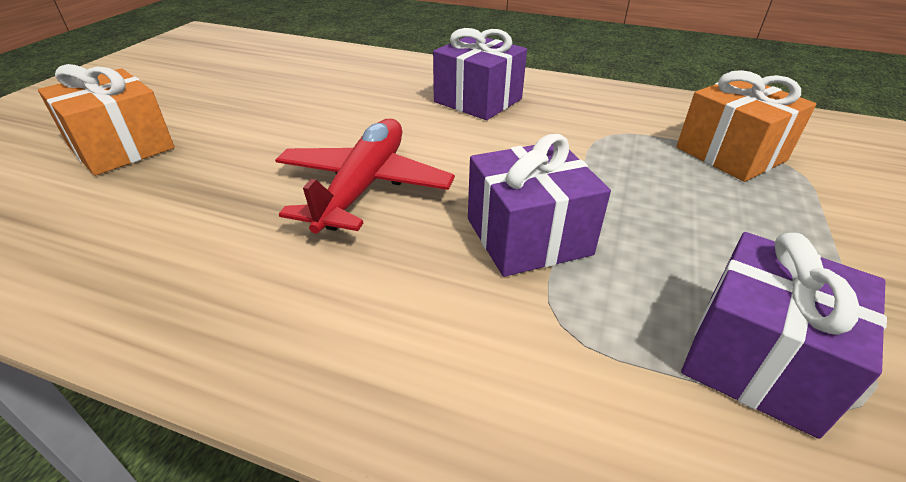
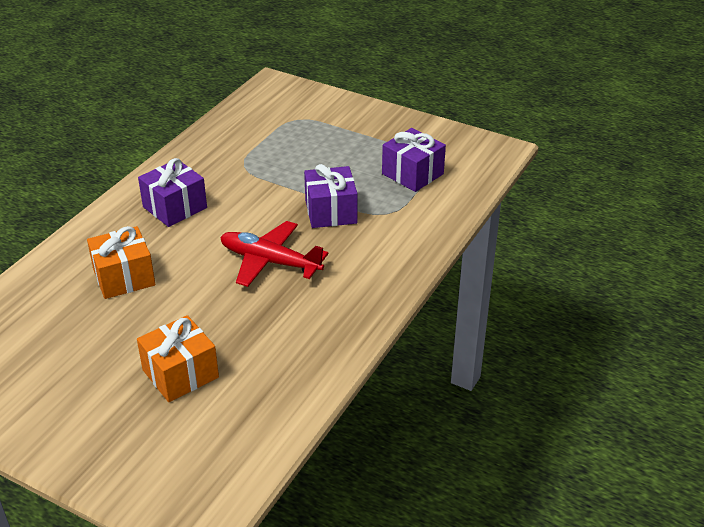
camera: 80 degrees left, 0 degrees up
orange gift [676,70,816,182] -> orange gift moved to [87,226,156,299]

